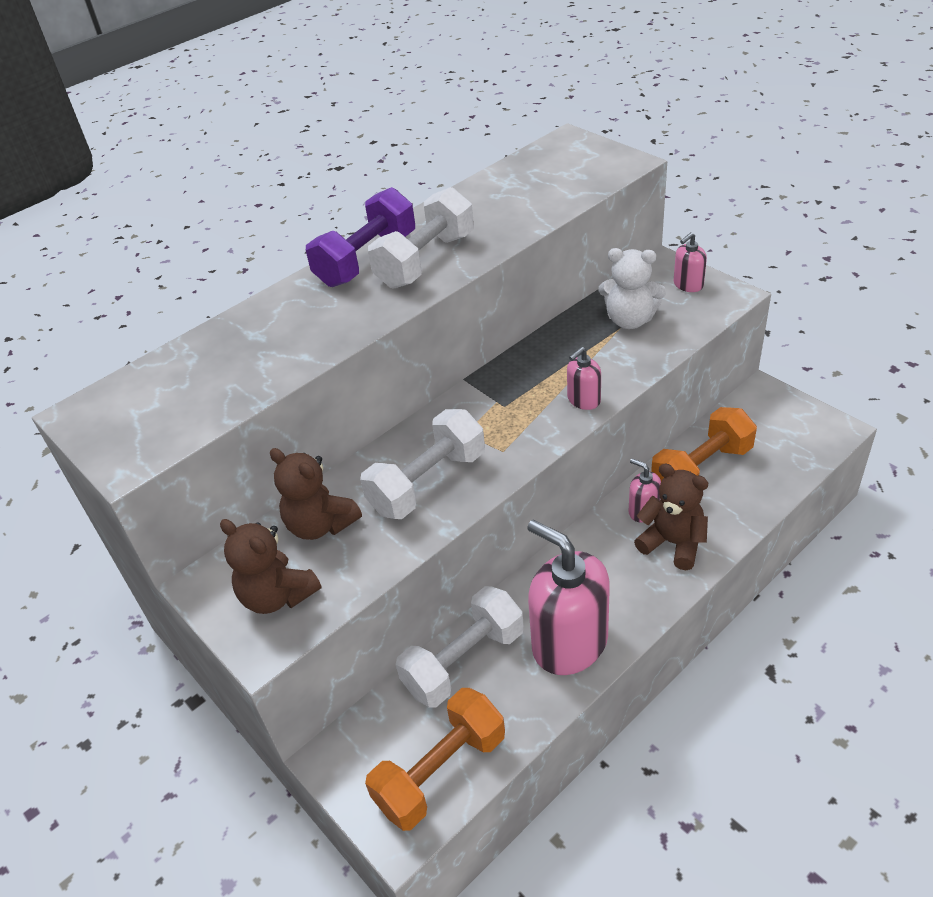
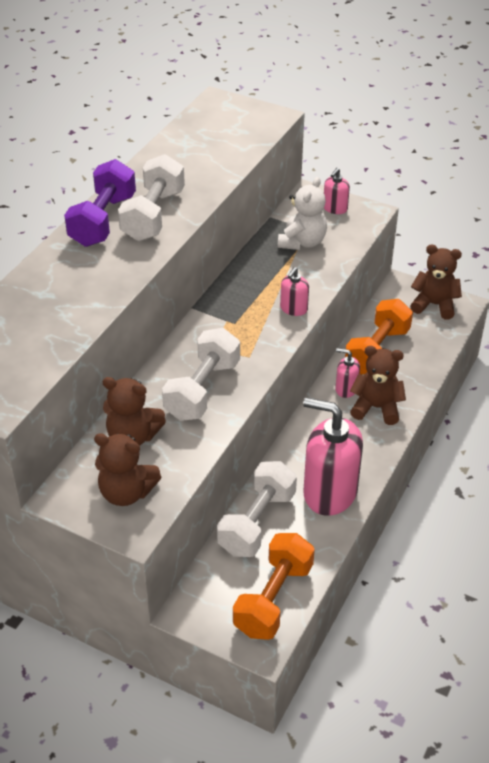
camera: 25 degrees left, 0 degrees up
white teddy bear [598,248,666,329] -> white teddy bear turned 60 degrees counterclockwise [278,177,327,250]
none -> brown teddy bear [410,245,462,320]

